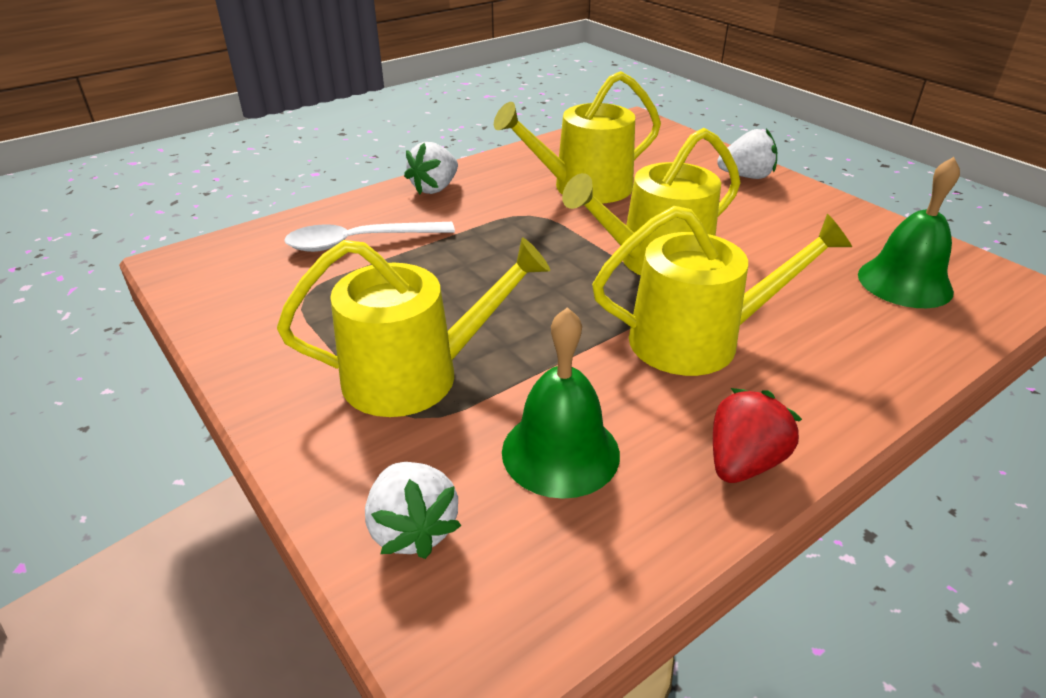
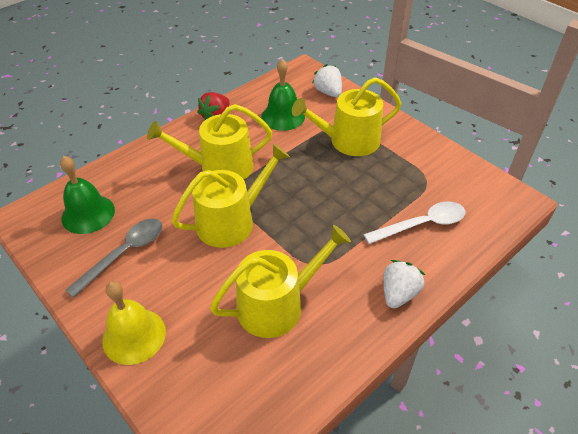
camera: 175 degrees right, 10 degrees up
white strawberry [717,128,777,179] -> yellow bell [102,281,166,365]
none -> grey spoon [65,219,162,298]

